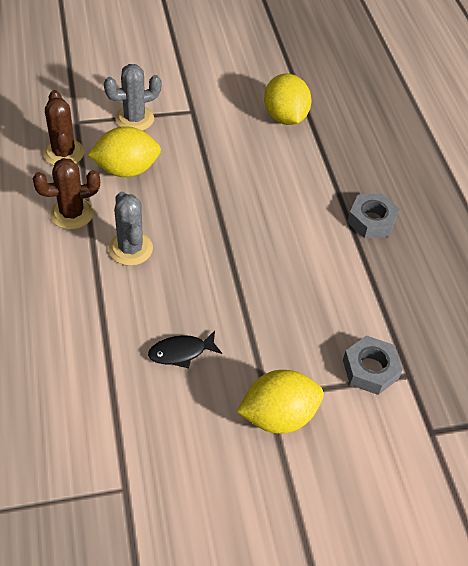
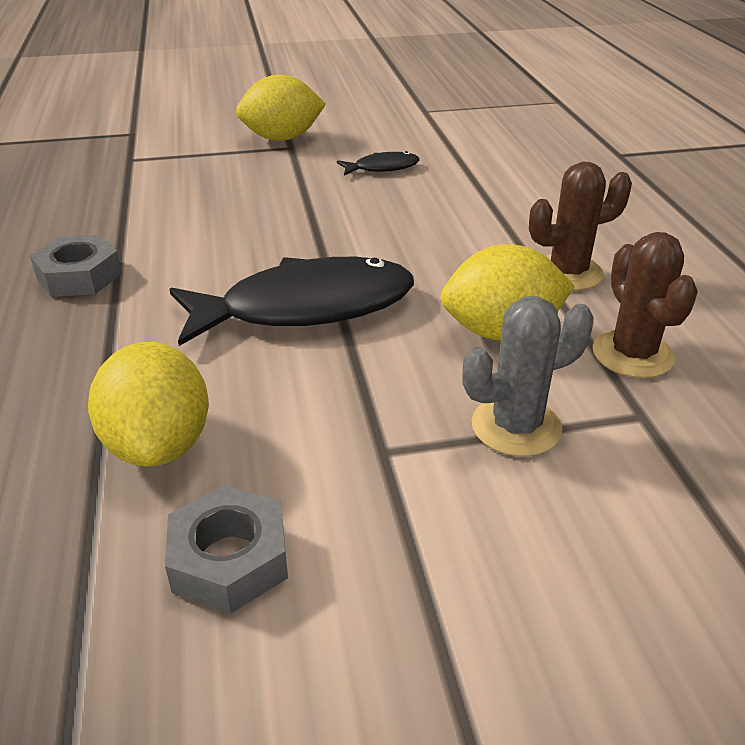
camera: 175 degrees left, 15 degrees down
grey cactus [108,192,153,266] -> none
grey nut [343,335,403,395] -> grey nut moved to [165,485,288,614]
none -> black fish [170,257,414,346]

